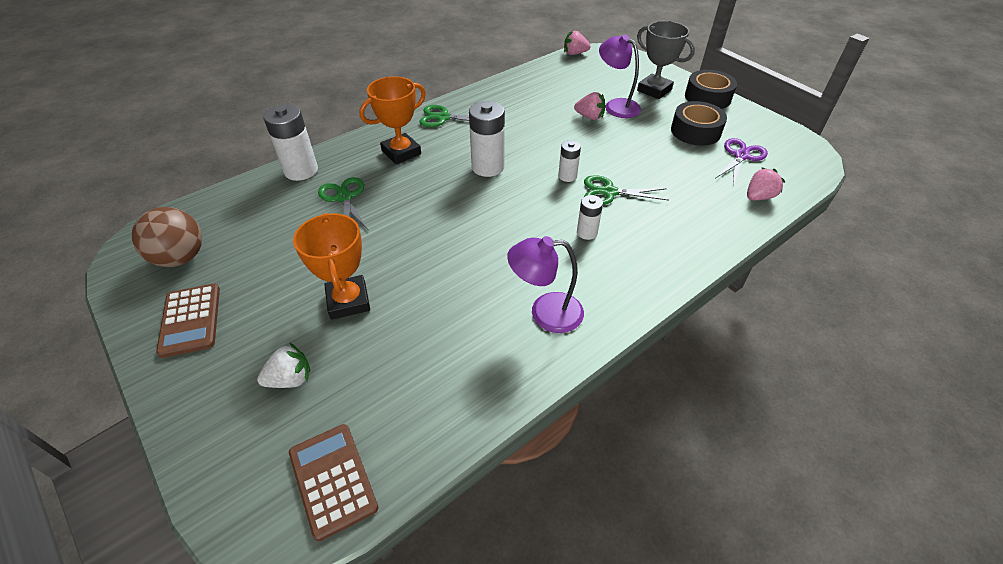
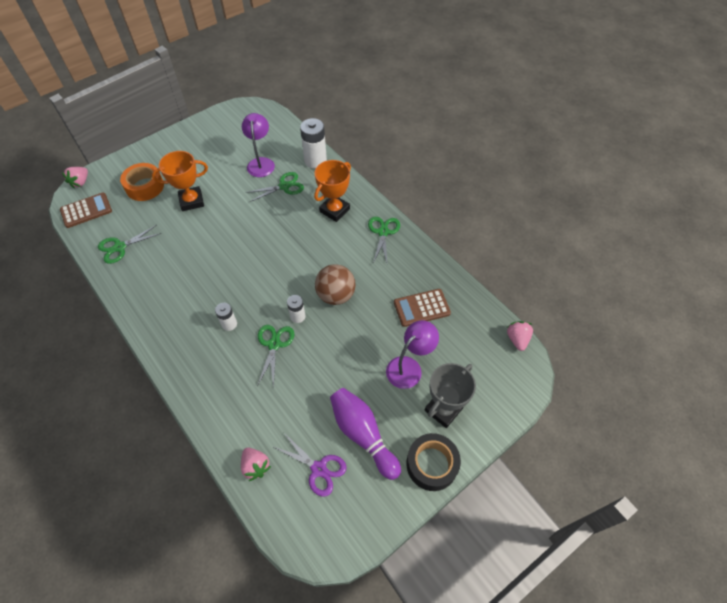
camera: 90 degrees right, 10 degrees up
brown ball [132,207,202,267] -> brown ball moved to [315,264,355,305]
brown calculator [156,284,220,358] -> brown calculator moved to [394,289,451,327]
white strawberry [257,343,310,388] -> orange tape [120,163,164,201]
orange trophy [359,76,426,164] -> orange trophy turned 75 degrees clockwise [314,160,351,222]
white battery [469,101,505,177] -> none
purple lamp [507,236,584,333] -> purple lamp moved to [242,113,275,177]
pink strawberry [574,92,605,120] -> pink strawberry moved to [62,167,88,189]
black tape [671,101,727,146] -> purple bowling pin [330,388,401,480]
none -> green scissors [98,225,162,264]

